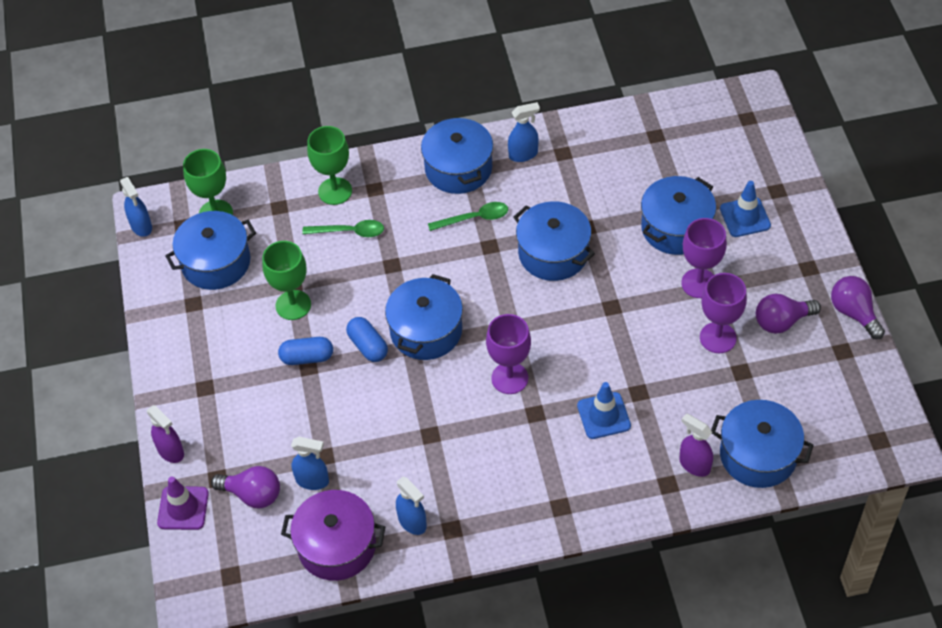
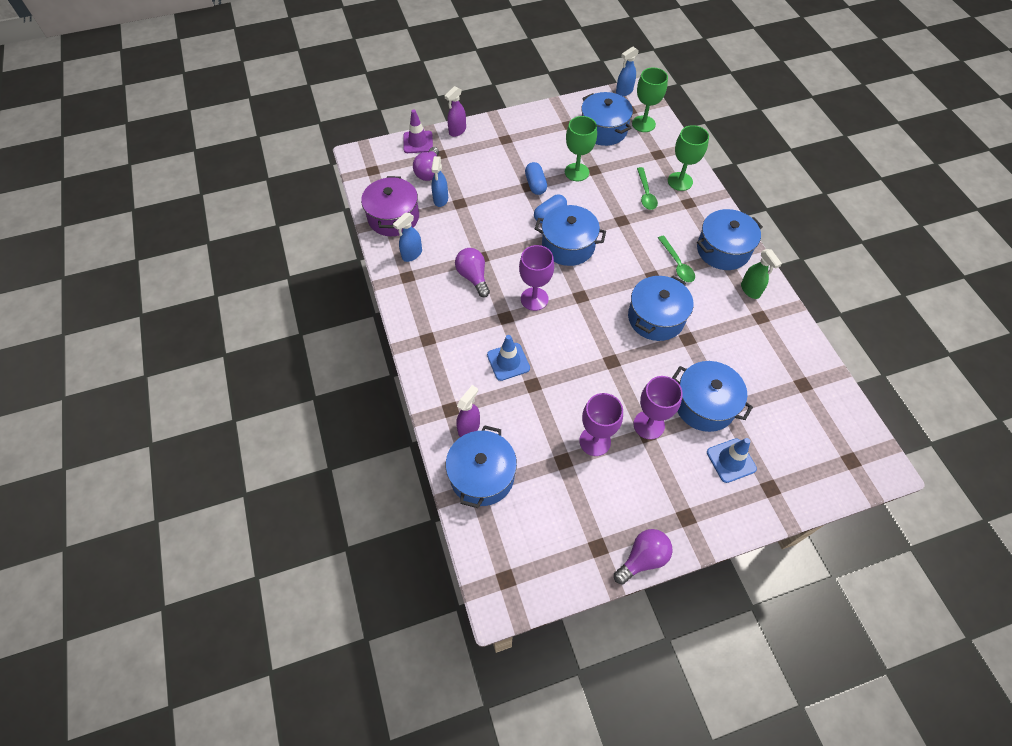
camera: 80 degrees right, 5 degrees up
blue spray bottle [508,102,540,162] -> green spray bottle [741,249,782,299]
purple light bulb [756,294,821,334] -> purple light bulb moved to [455,248,490,297]

